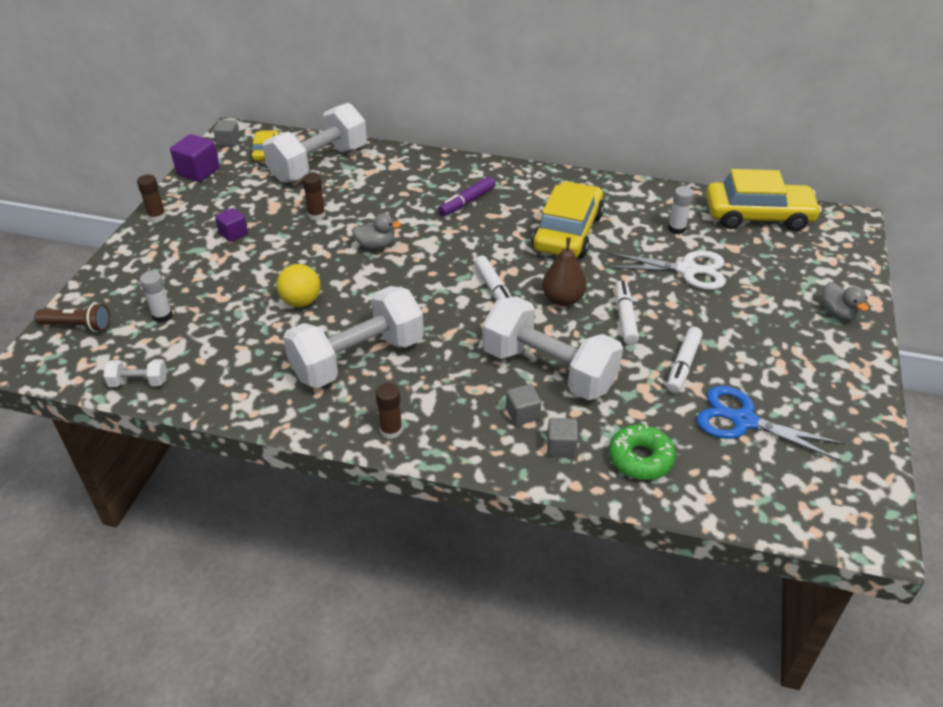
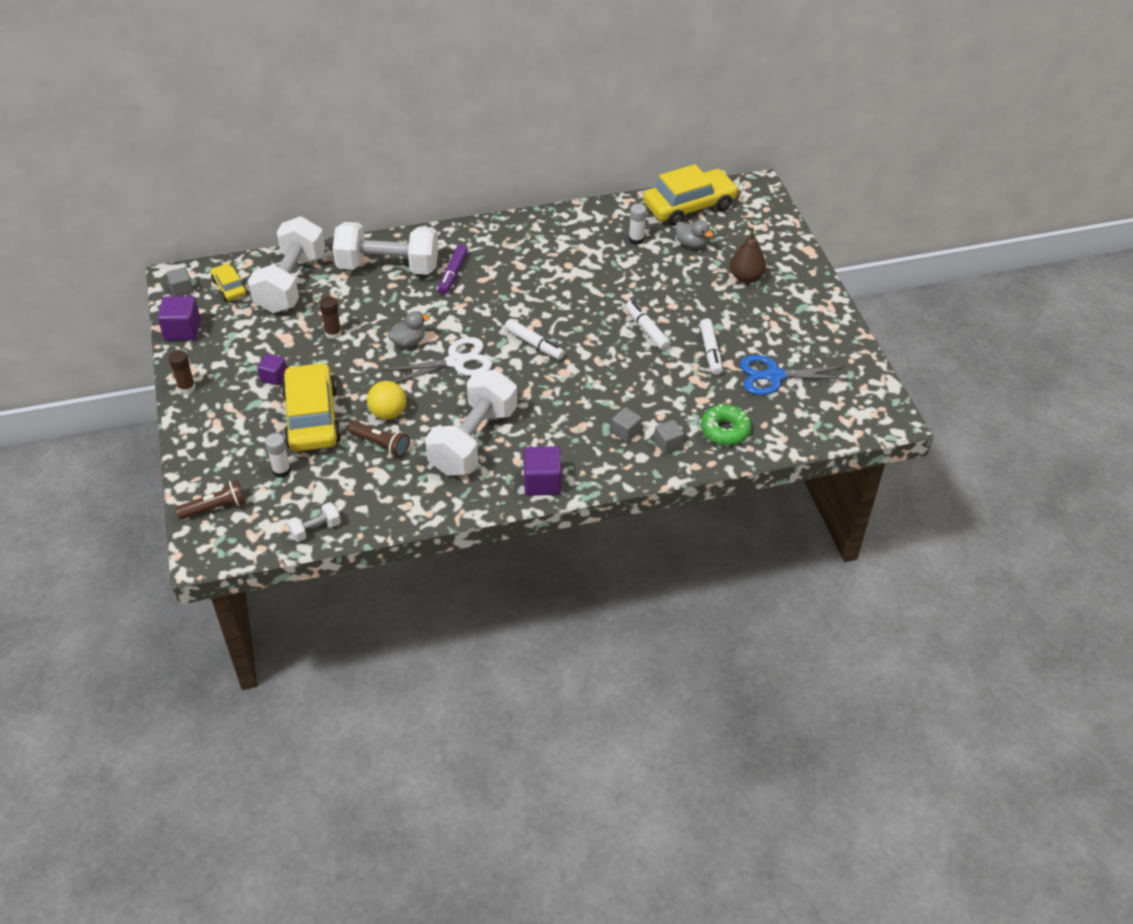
camera: 30 degrees left, 5 degrees up
brown glue stick [376,383,402,439] -> purple cube [524,446,562,496]
white dumbbell [482,296,623,400] -> white dumbbell moved to [333,222,438,275]
yellow car [532,181,604,258] -> yellow car moved to [281,362,341,452]
brown pear [542,238,587,306] -> brown pear moved to [730,228,766,283]
white scissors [607,251,726,290] -> white scissors moved to [383,337,492,383]
grey duck [821,282,869,321] -> grey duck moved to [675,220,713,248]
none -> brown flashlight [348,421,410,457]

